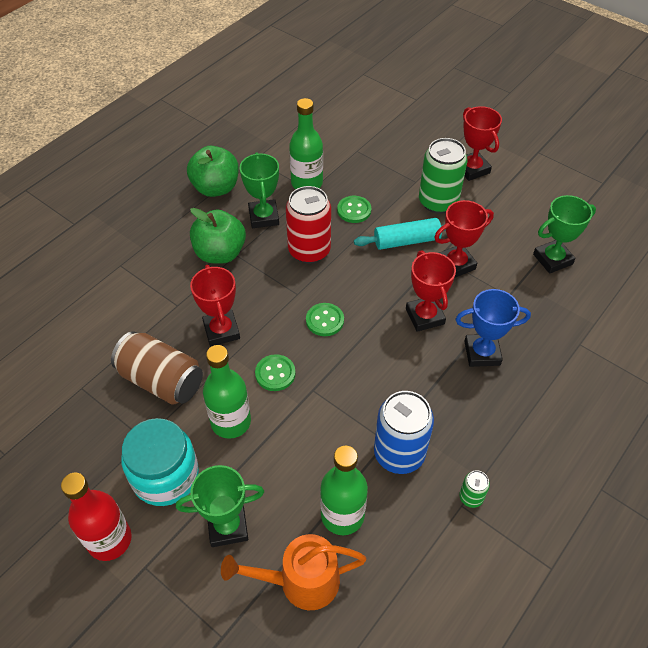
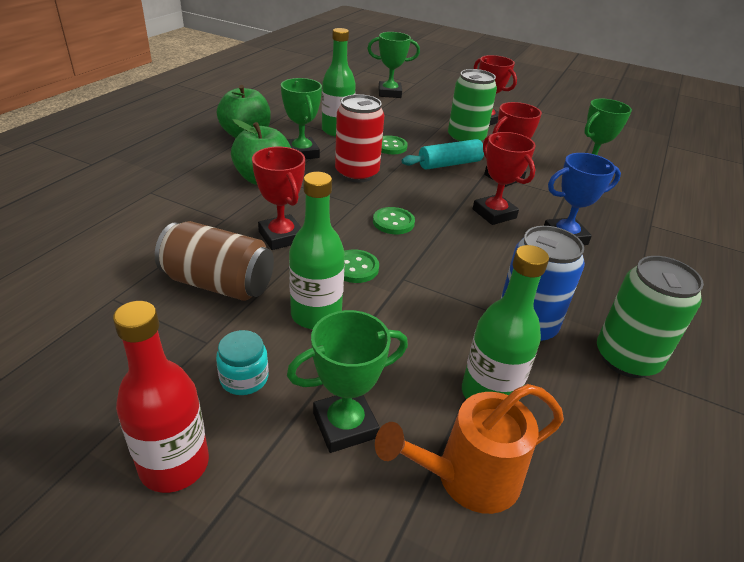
camera: 15 degrees left, 15 degrees down
turquoise jar [121,418,199,506] -> turquoise jar [216,330,268,395], size x0.52
green can [459,470,490,508] -> green can [597,256,704,378], size x2.18
none -> green trophy [367,32,420,98]

